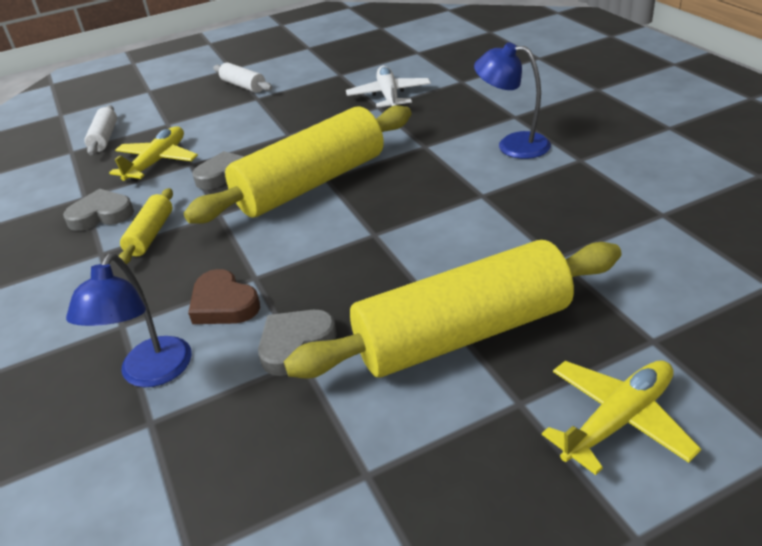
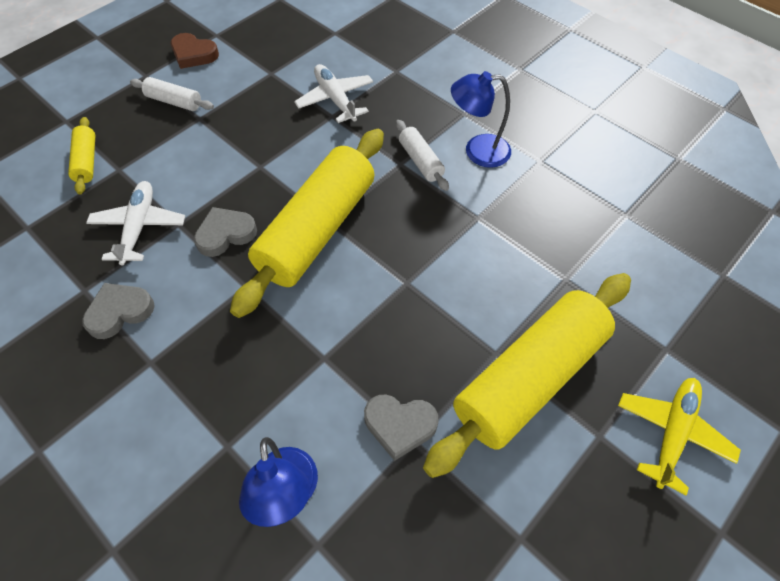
camera: 25 degrees left, 20 degrees up
white rolling pin [84,105,117,155] -> white rolling pin moved to [396,120,449,191]
yellow plane [109,126,198,182] -> white plane [86,181,185,266]
yellow rolling pin [119,188,173,264] -> yellow rolling pin moved to [68,117,95,194]
brown heart [188,269,260,324] -> brown heart moved to [171,33,219,69]
grey heart [258,310,337,376] -> grey heart turned 105 degrees counterclockwise [364,395,439,461]

